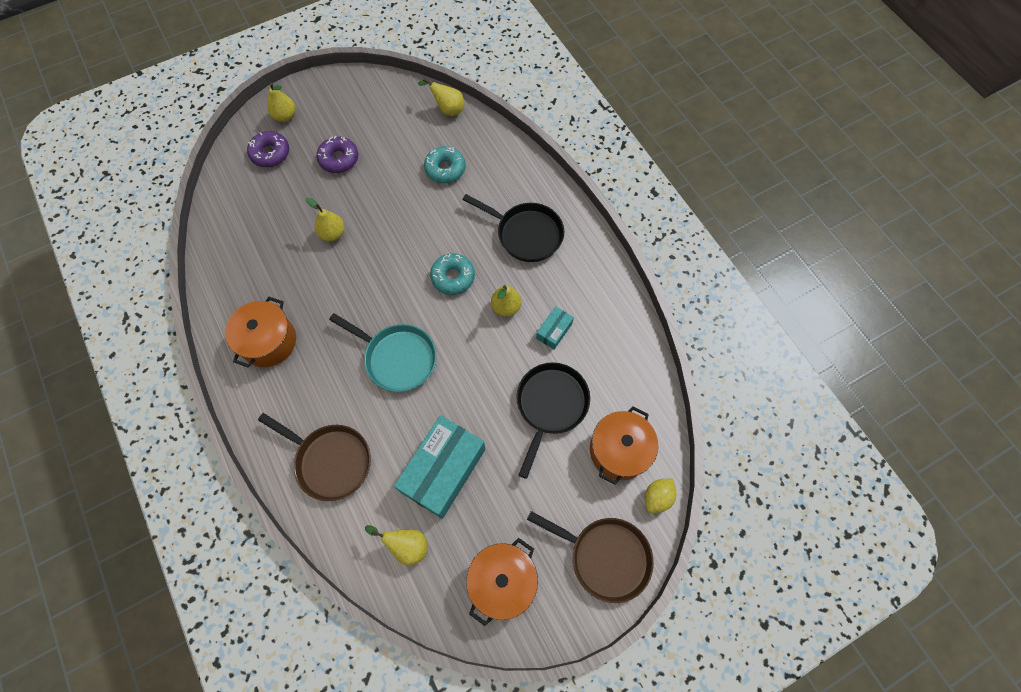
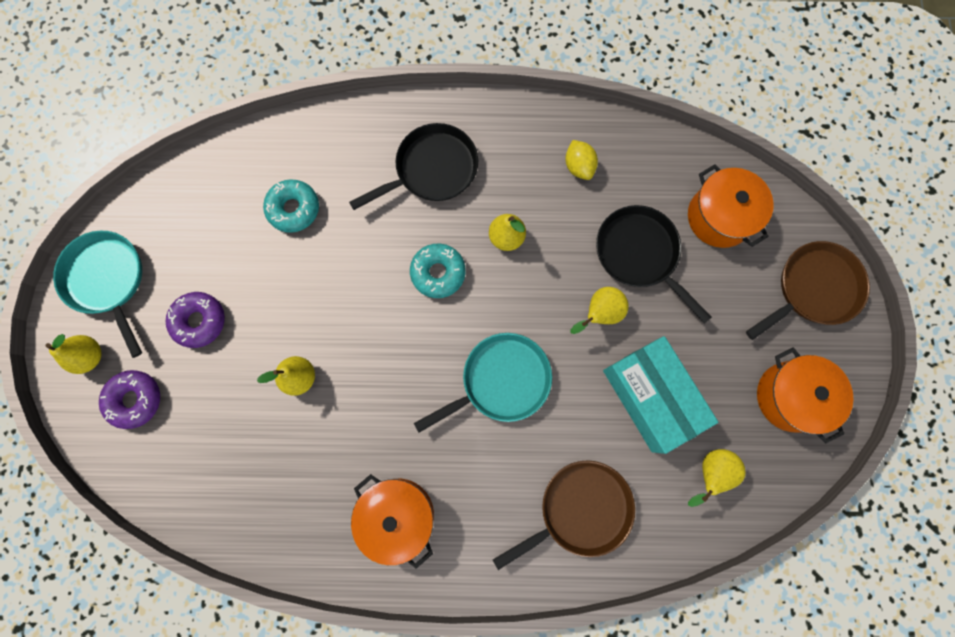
camera: 60 degrees left, 10 degrees up
yellow pear [418,78,464,116] -> yellow pear moved to [571,287,629,334]
turquoise box [536,306,574,350] -> none
yellow lemon [645,478,676,513] -> yellow lemon moved to [566,140,598,180]
none -> turquoise pan [53,230,142,358]

